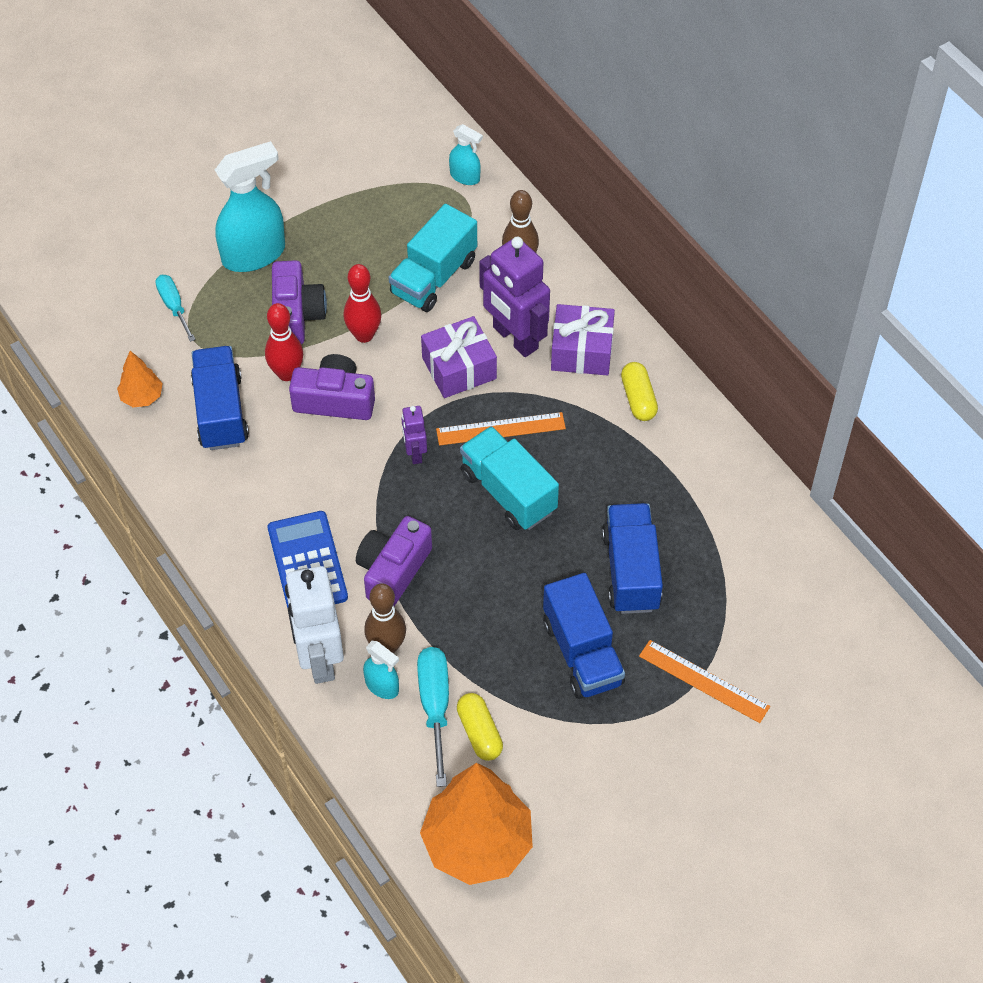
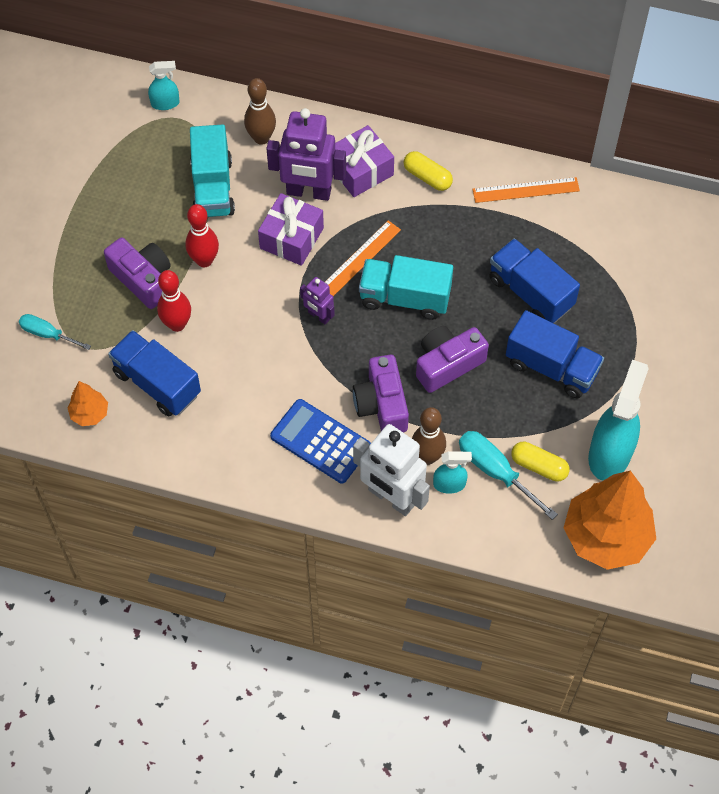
camera: 40 degrees left, 5 degrees up
turquoise spray bottle [215,141,285,272] -> turquoise spray bottle moved to [588,360,649,480]
purple camera [289,354,375,420] -> purple camera moved to [416,326,489,393]
orange ruler [639,640,770,723] -> orange ruler moved to [473,177,580,203]

